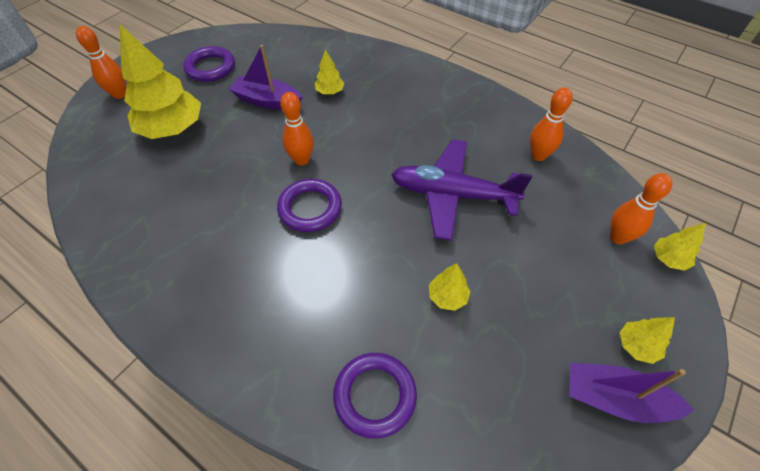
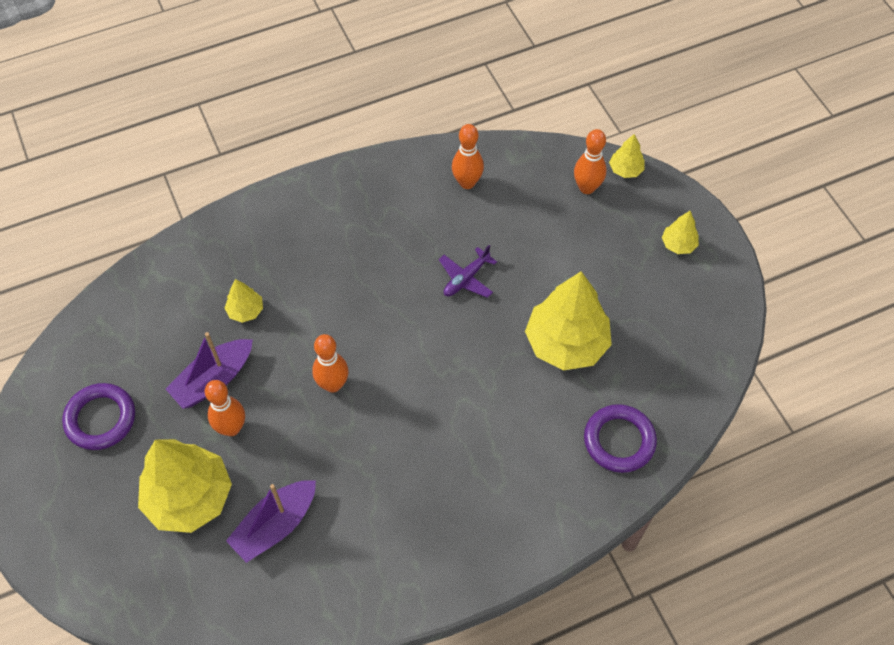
camera: 60 degrees left, 5 degrees up
orange bowling pin [76,26,126,99] -> orange bowling pin moved to [205,380,245,436]
purple ring [277,179,342,232] -> none
purple plane [391,139,532,241] -> purple plane [439,245,497,298], size x0.48
yellow tree [429,263,471,311] -> yellow tree [525,271,612,370], size x2.19
purple boat [569,362,694,423] -> purple boat moved to [226,480,316,563]

